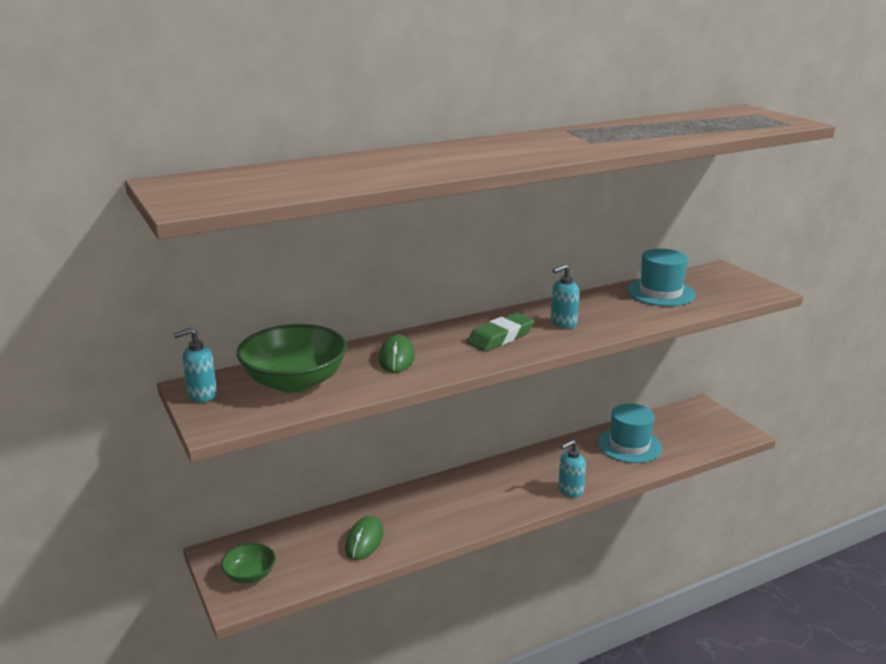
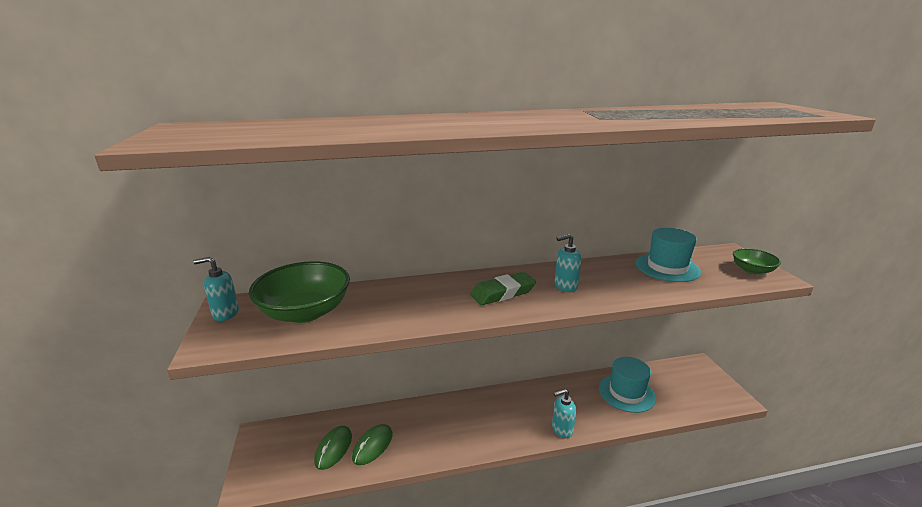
camera: 15 degrees right, 0 degrees up
green bowl [221,543,276,584] -> green bowl moved to [733,248,781,275]
green mouse [379,334,415,373] -> green mouse moved to [314,426,352,470]

